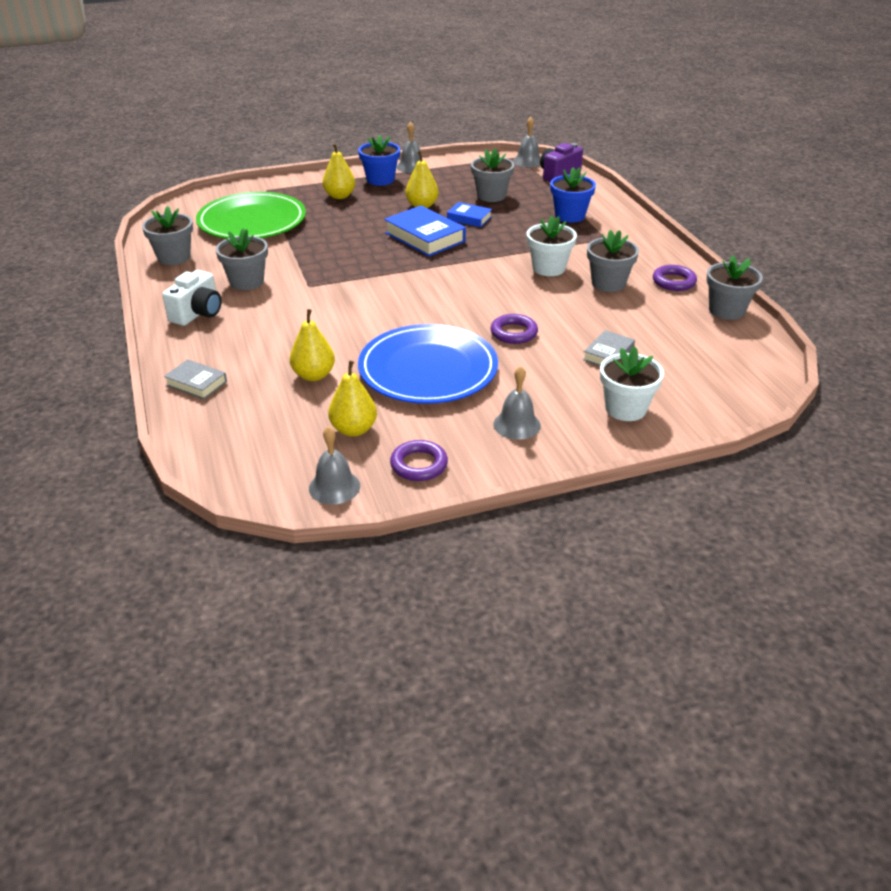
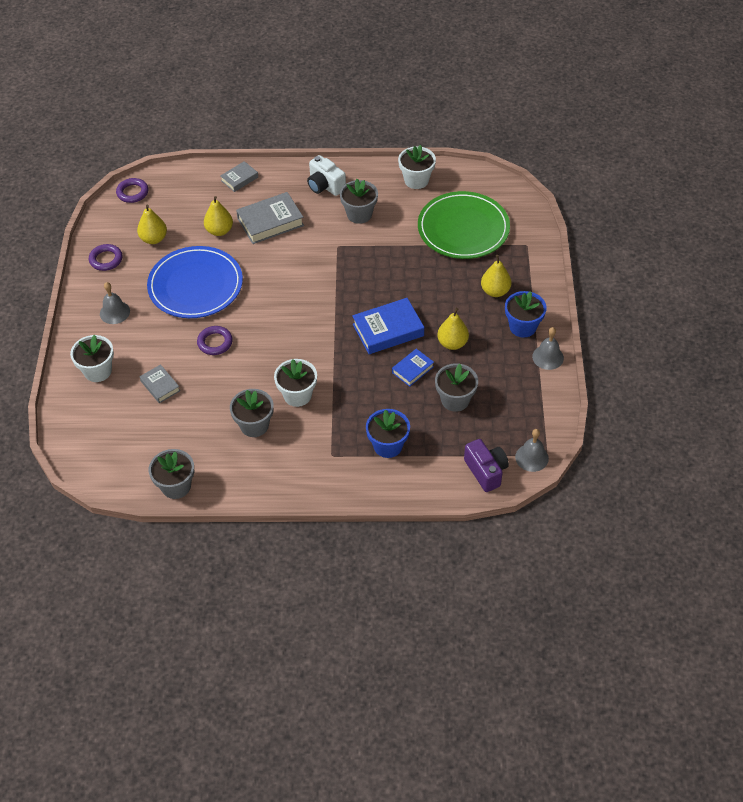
camera: 110 degrees right, 15 degrees up
grey flower pot [142,206,193,265] -> white flower pot [398,145,436,189]
grey bell [309,426,360,505] -> none
purple ring [653,265,697,291] -> purple ring moved to [116,178,148,203]
none -> grey book [236,192,304,244]

